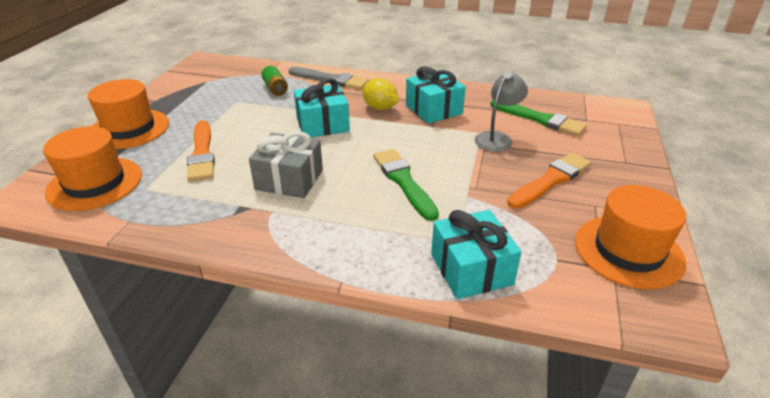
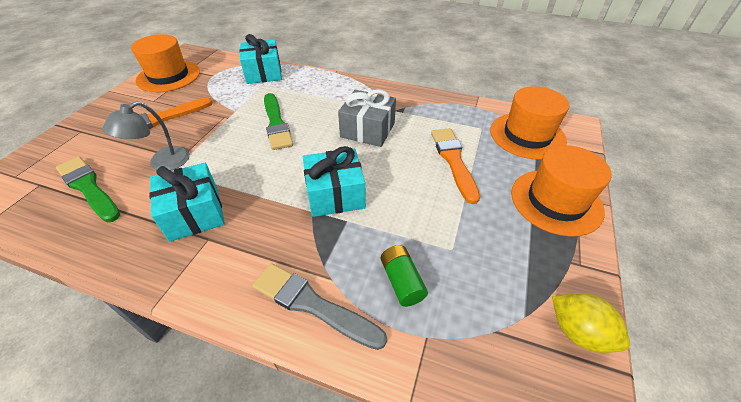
camera: 175 degrees left, 10 degrees up
yellow lemon [362,78,399,110] -> yellow lemon moved to [552,293,630,353]

